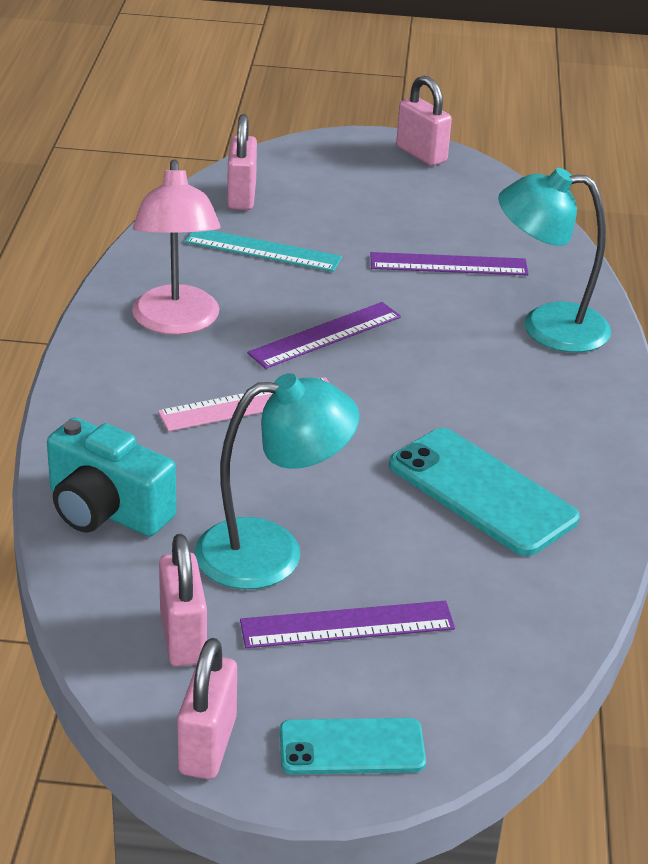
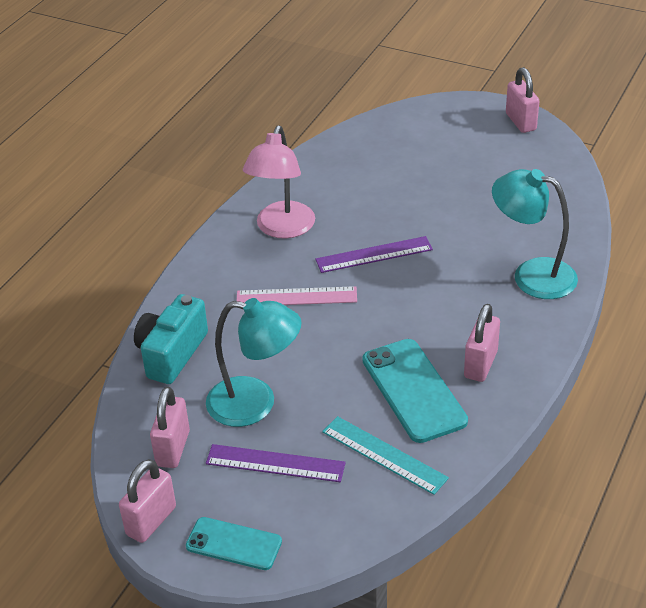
camera: 25 degrees right, 5 degrees up
turquoise camera [47,418,176,537] -> turquoise camera turned 60 degrees clockwise [134,294,208,384]
turquoise ruler [185,230,342,272] -> turquoise ruler moved to [322,416,449,495]
pink padlock [227,114,257,210] -> pink padlock moved to [464,304,500,382]
purple ruler [370,252,529,275] -> none

